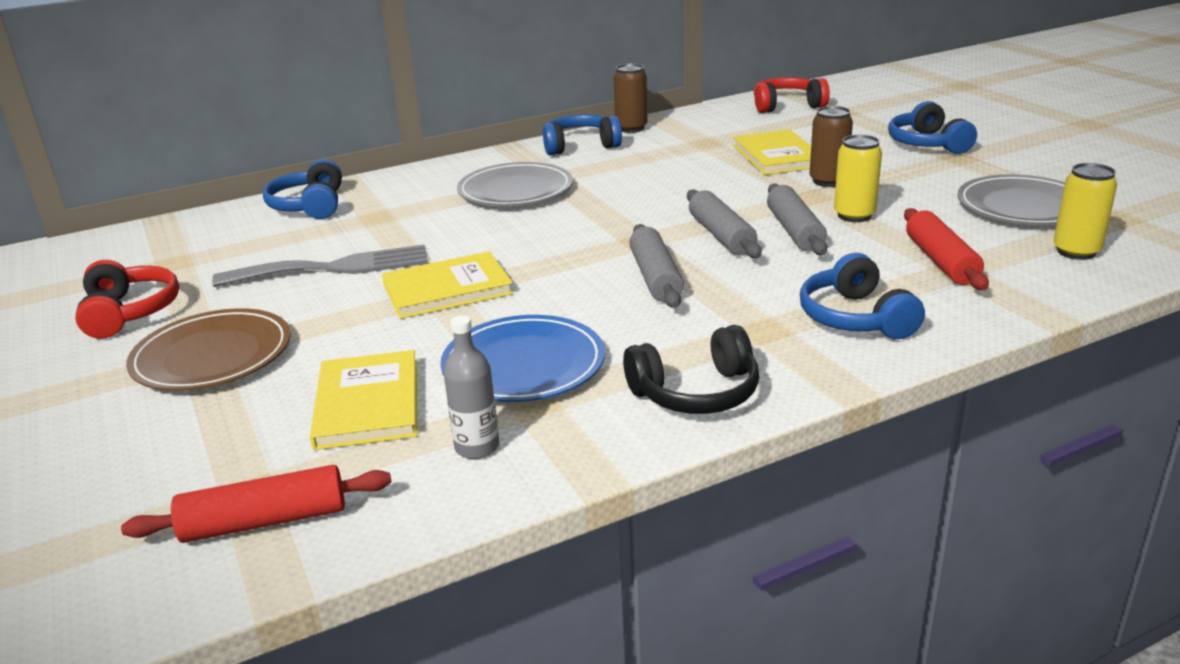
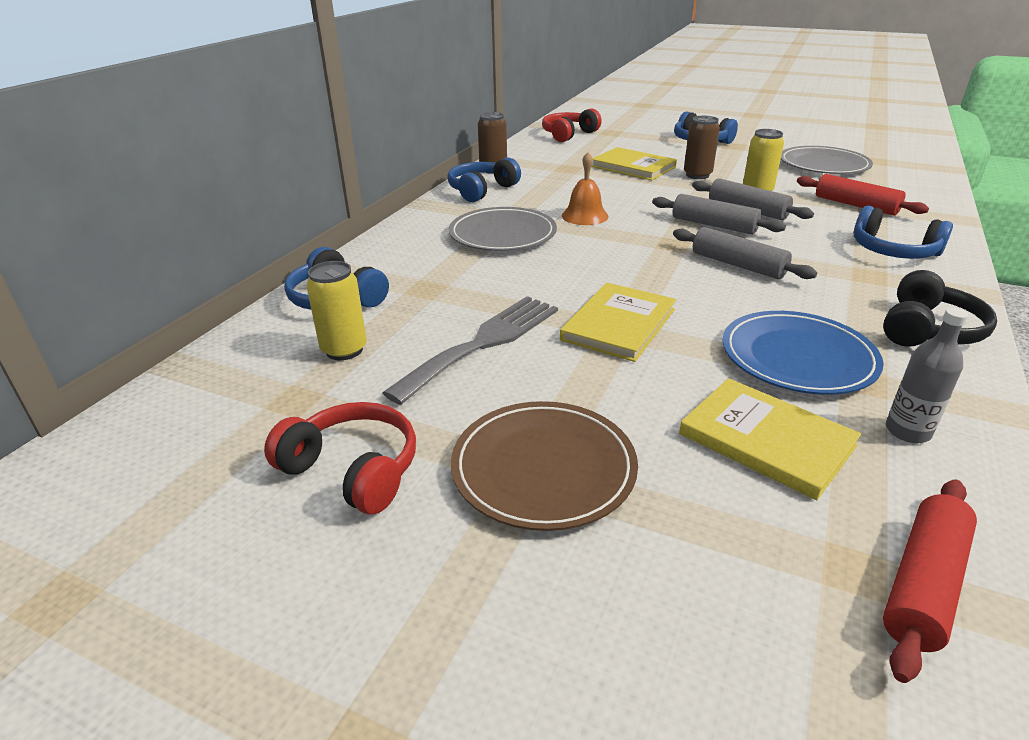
camera: 40 degrees left, 5 degrees up
yellow can [1053,163,1117,260] -> yellow can moved to [307,261,367,360]
none -> orange bell [562,152,608,225]

